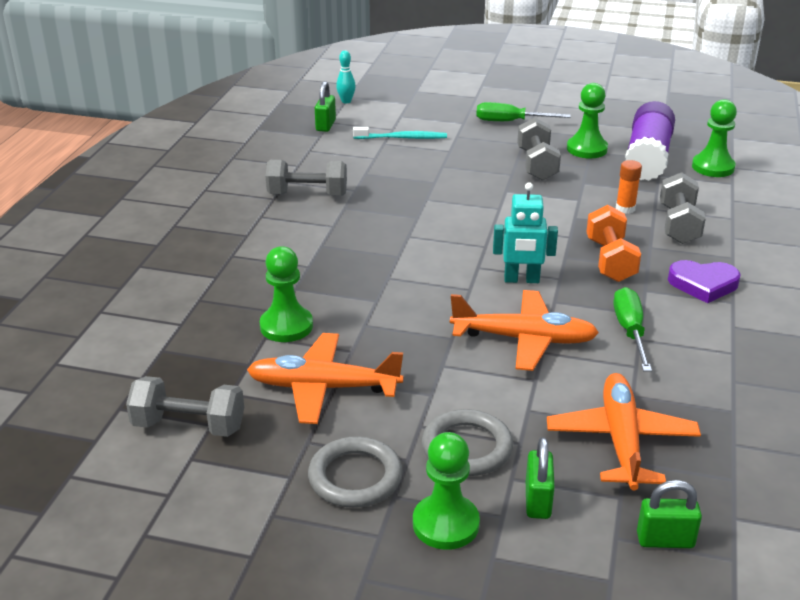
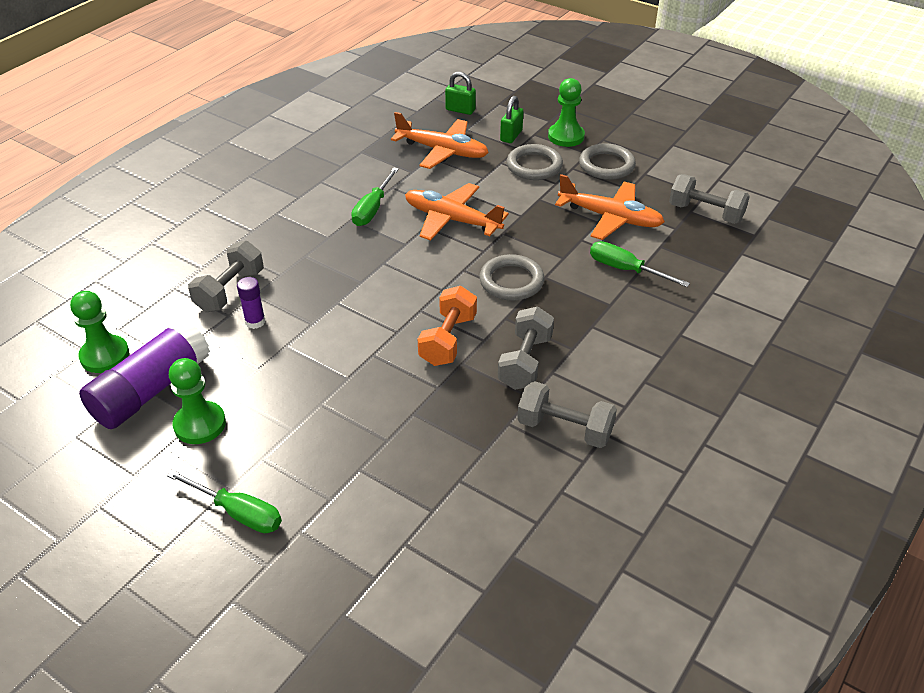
camera: 160 degrees left, 10 degrees up
green pawn [260,246,313,342] -> green screwdriver [590,241,690,287]
green padlock [315,81,336,132] -> none
turquoise bowling pin [336,50,356,103] -> none
turquoise toothbrush [353,127,447,139] -> none
turquoise robot [493,183,558,283] -> none
grey dumbbell [517,117,561,181] -> grey dumbbell moved to [498,307,554,390]
orange plane [547,373,701,490] -> orange plane turned 90 degrees counterclockwise [391,112,489,169]
orange dumbbell [586,205,641,282] -> orange dumbbell moved to [418,286,477,366]
orange glue stick [616,160,642,214] -> purple glue stick [237,277,265,329]
purple heart [668,260,740,303] -> none
none -> grey ring [479,254,544,301]

